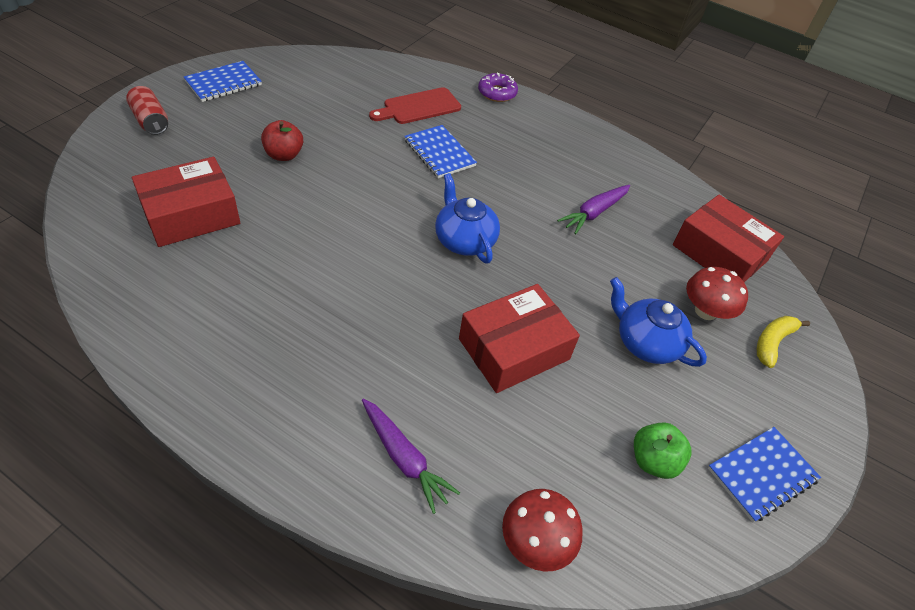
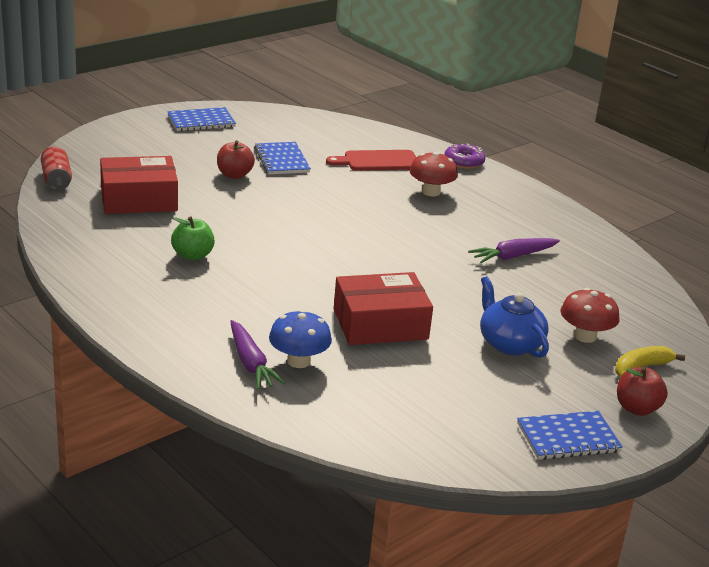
camera: 20 degrees right, 20 degrees down
red can [126,86,168,135] -> red can moved to [41,147,72,190]
blue notebook [404,125,477,178] -> blue notebook moved to [254,142,311,175]
blue teapot [435,173,500,264] -> none
red mushroom [502,489,583,572] -> red mushroom moved to [409,152,458,196]
green apple [634,422,691,479] -> green apple moved to [171,216,215,260]
red box [673,195,784,282] -> none
none -> blue mushroom [269,310,332,368]
none -> red apple [617,367,668,416]

